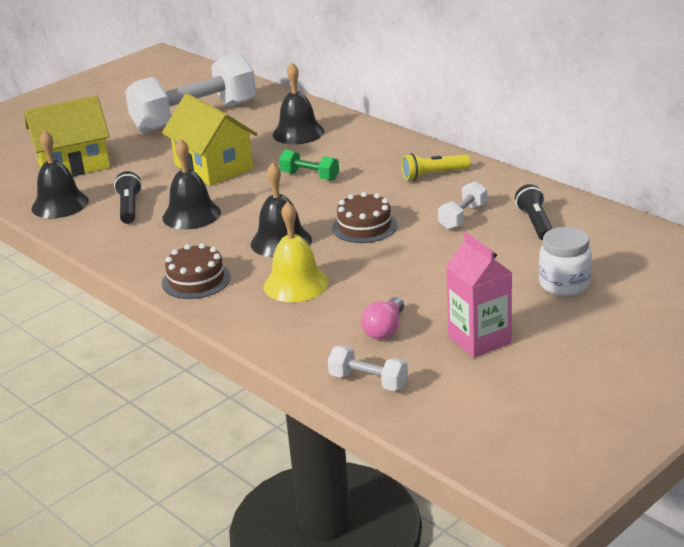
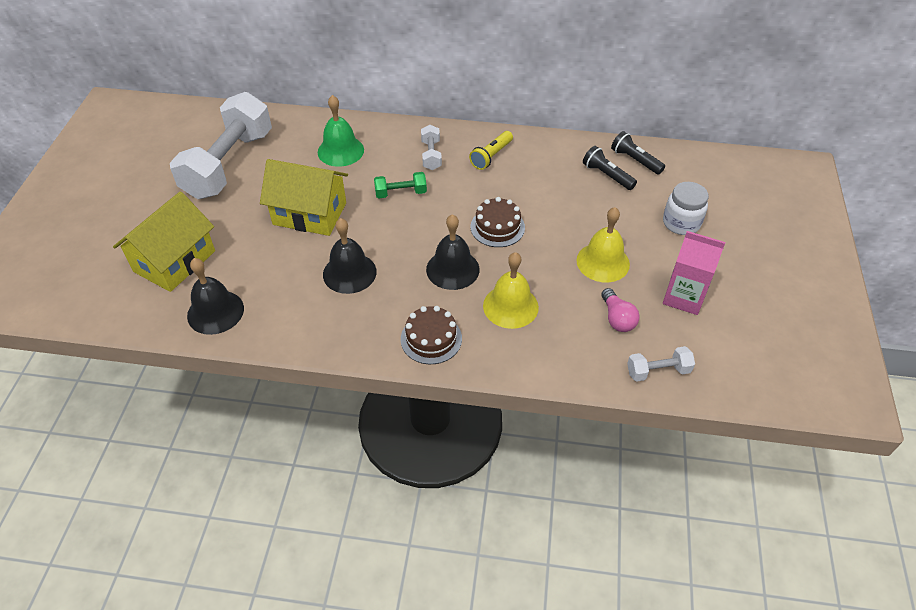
camera: 40 degrees left, 20 degrees up
black flashlight [114,171,142,224] -> black flashlight moved to [611,131,665,175]
black bell [273,63,324,145] -> green bell [318,95,364,167]
white dumbbell [438,181,487,230] -> white dumbbell moved to [421,125,442,170]
none -> yellow bell [577,207,630,282]

